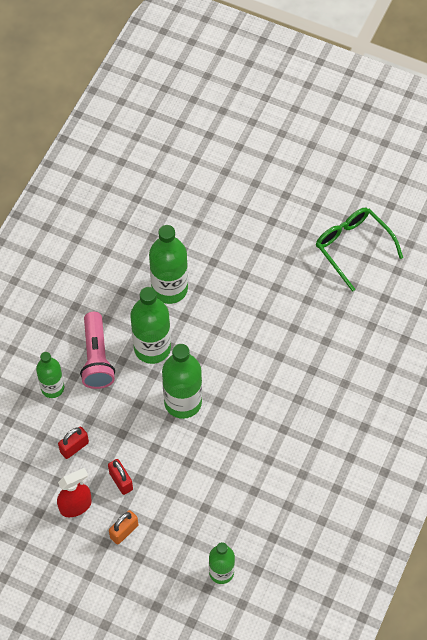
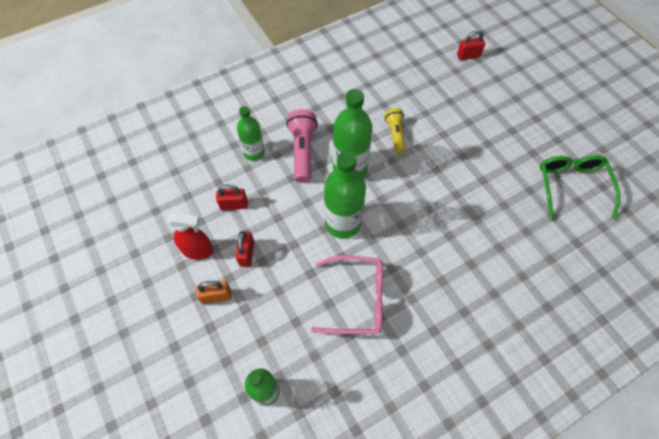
camera: 35 degrees right, 0 degrees up
pink flashlight [80,312,115,389] -> pink flashlight turned 150 degrees clockwise [286,109,318,183]
green bottle [149,225,188,304] -> yellow flashlight [385,108,406,153]
none -> pink glasses [311,255,383,334]
none -> red padlock [457,30,485,60]

